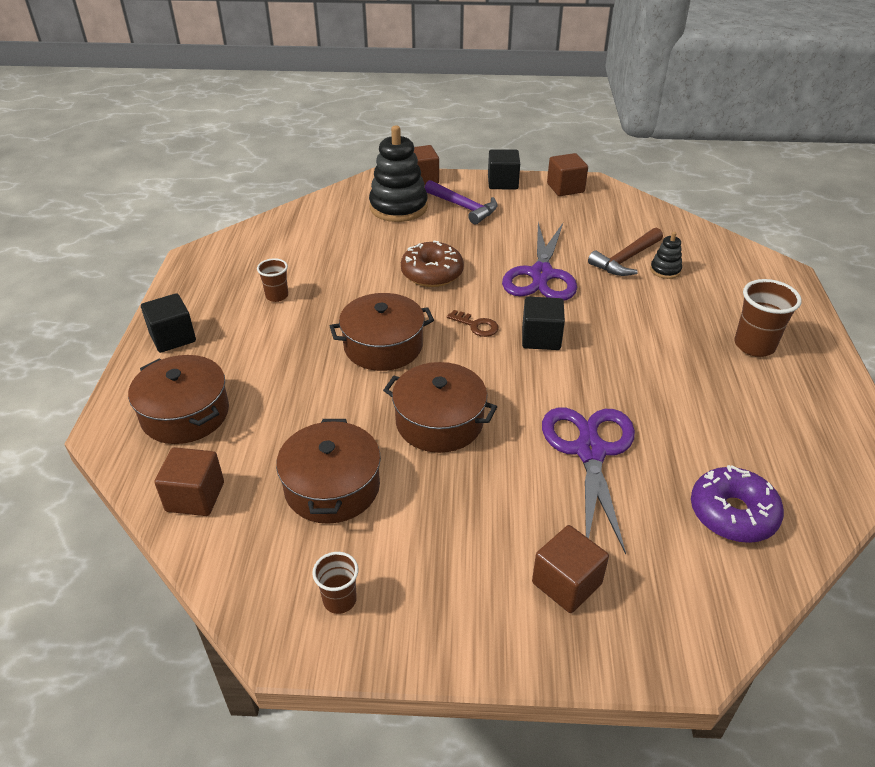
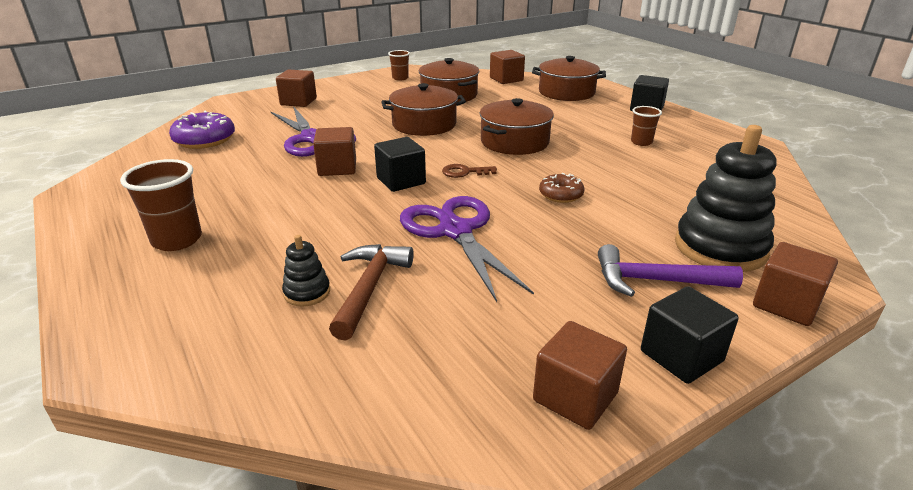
camera: 145 degrees right, 10 degrees down
brown donut [401,241,464,287] -> brown donut [539,173,584,203], size x0.61
none -> brown cube [313,127,356,176]

